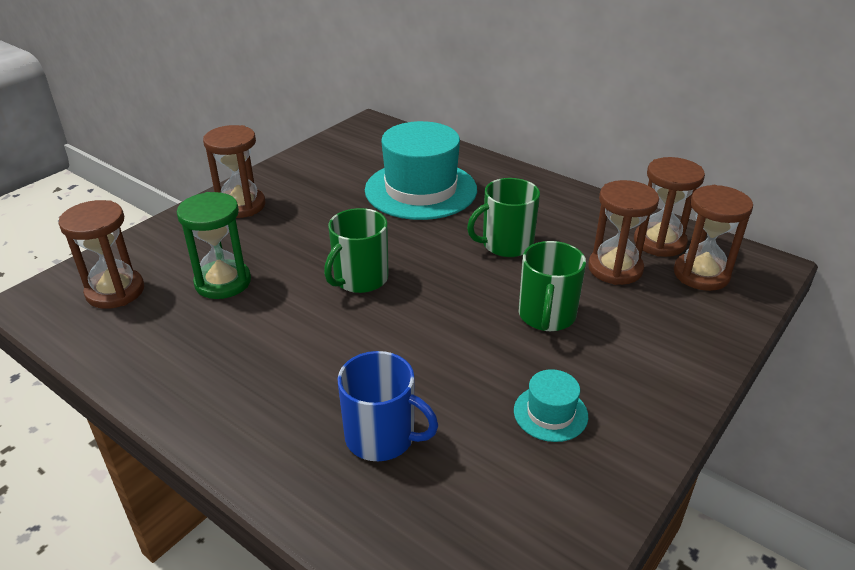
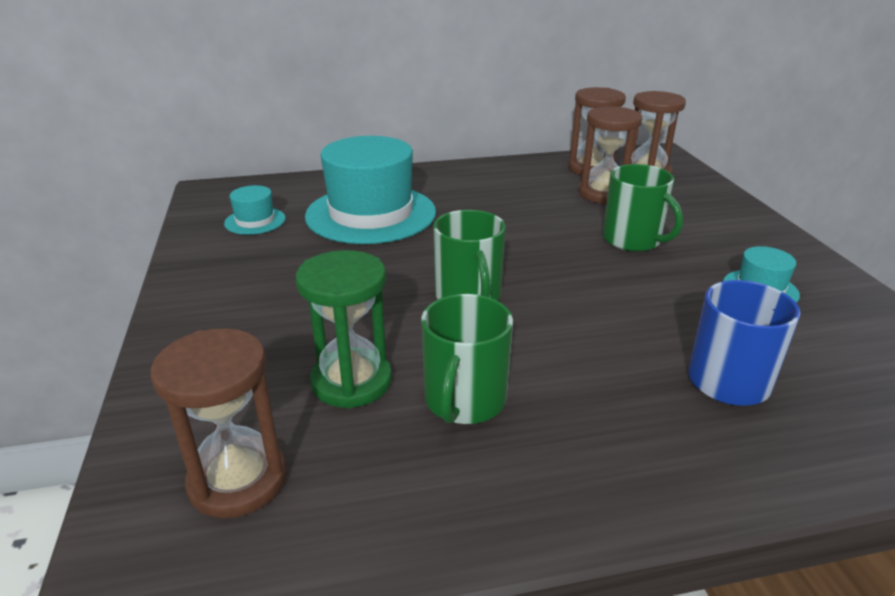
camera: 50 degrees left, 5 degrees down
brown hourglass [203,125,266,218] -> none
green mug [467,178,540,257] -> green mug moved to [421,294,513,424]
none -> turquoise hat [224,185,286,235]

